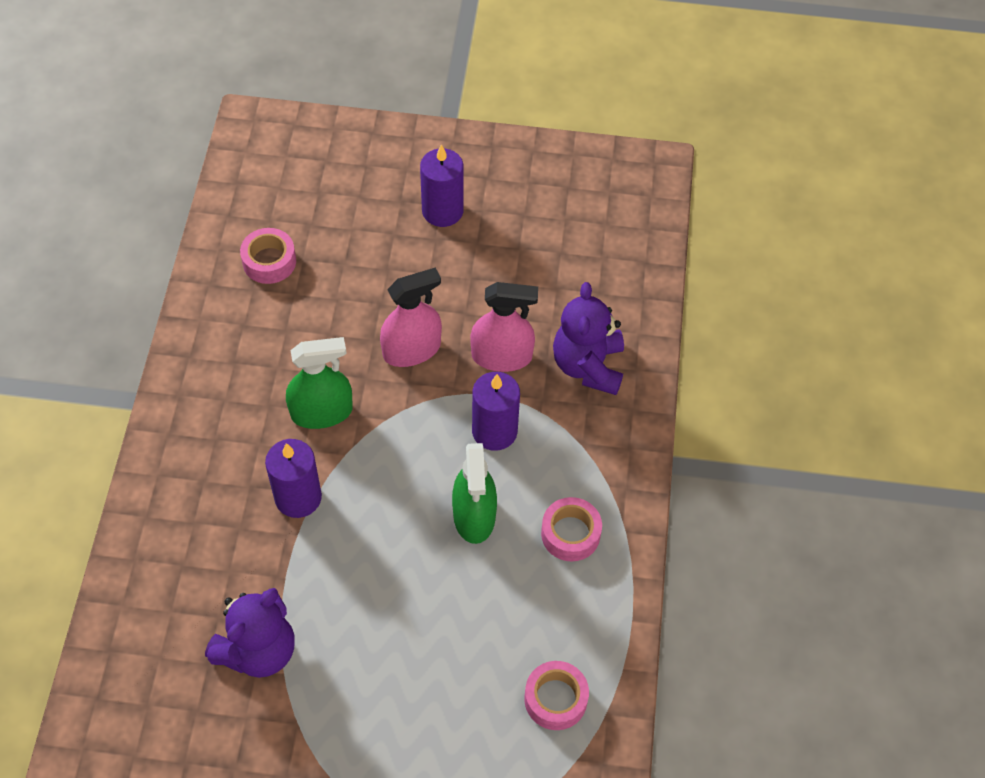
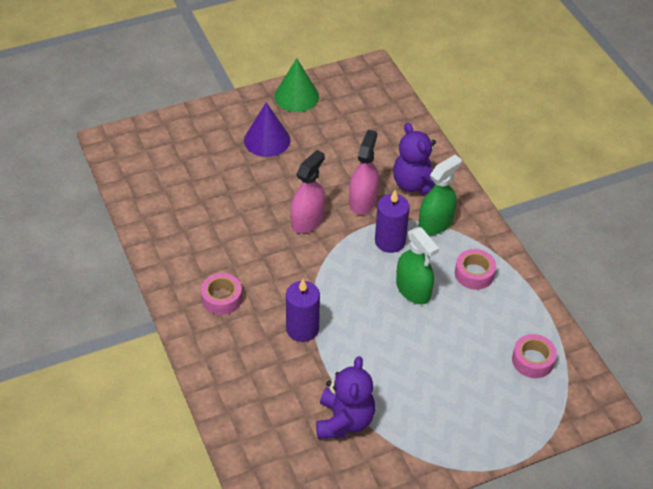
camera: 30 degrees left, 10 degrees down
pink tape [240,228,296,284] -> pink tape moved to [201,273,242,315]
green spray bottle [286,337,353,429] -> green spray bottle moved to [418,155,462,235]
purple candle [420,144,464,227] -> purple cone [244,102,291,157]
pink spray bottle [470,282,538,372] -> pink spray bottle turned 45 degrees counterclockwise [349,130,379,215]
none -> green cone [274,58,319,112]

